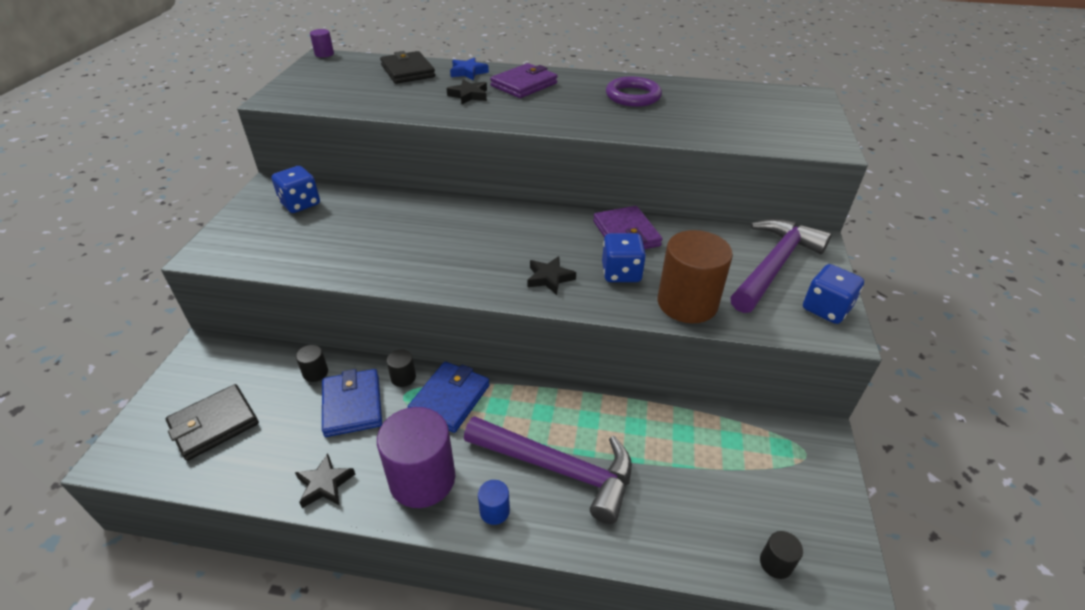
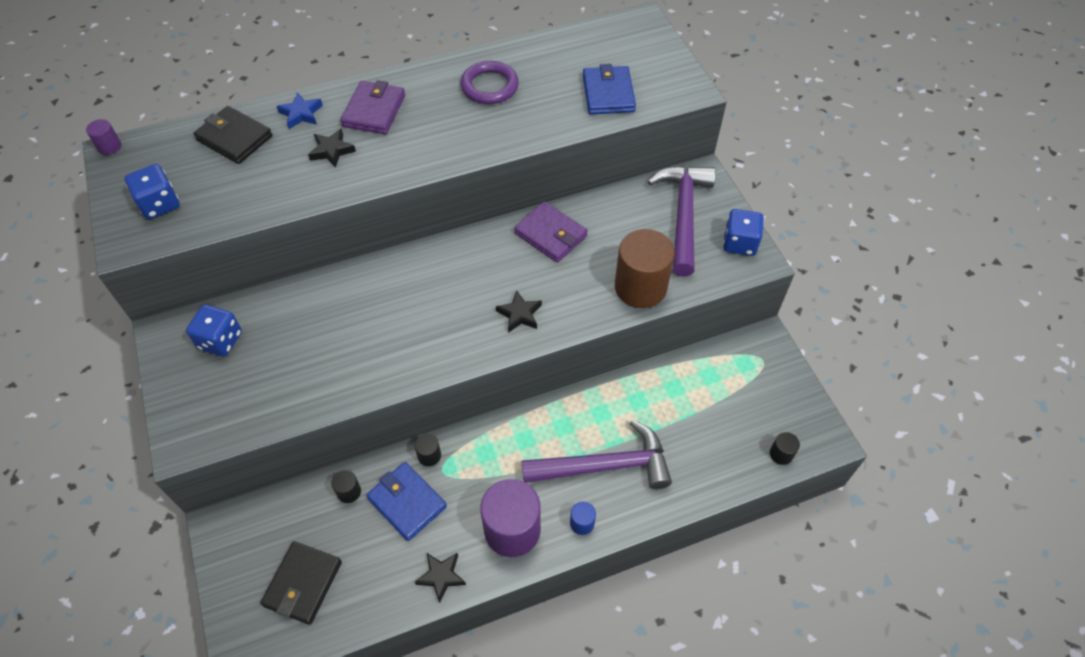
camera: 30 degrees left, 15 degrees up
blue wallet [408,361,490,433] -> blue wallet moved to [583,64,636,115]
blue dice [602,233,646,282] -> blue dice moved to [125,164,180,219]

